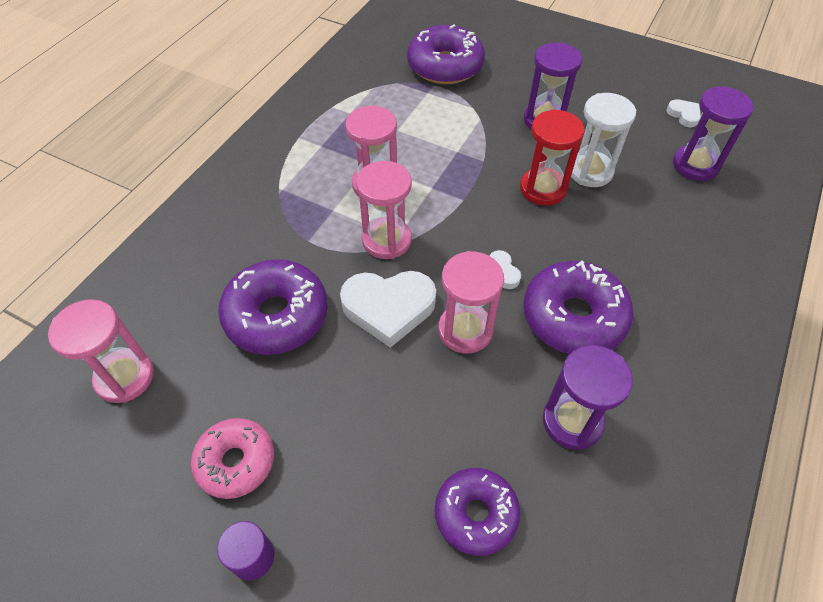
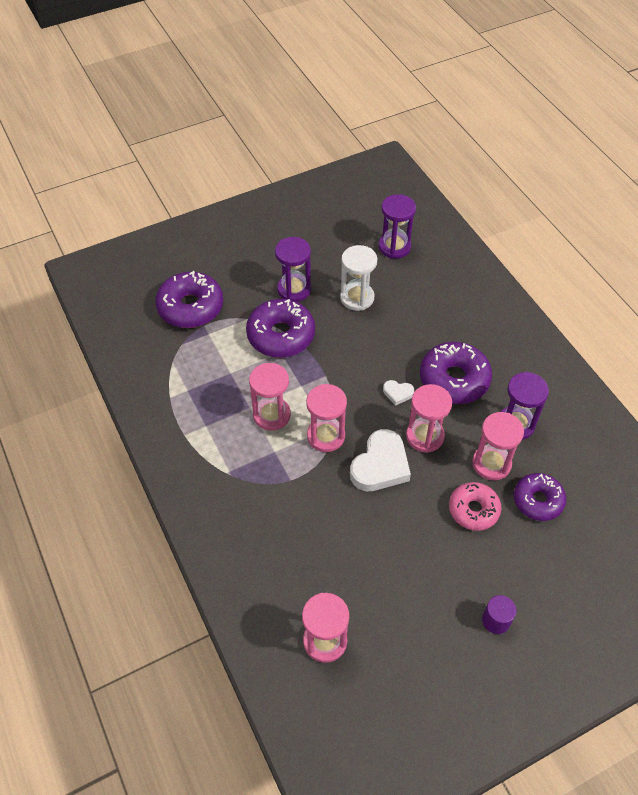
camera: 55 degrees left, 0 degrees up
pink donut [191,418,274,499] -> pink donut moved to [449,482,501,531]
purple donut [218,259,328,355] -> purple donut moved to [246,299,315,358]
red hourglass [520,109,585,206] -> none
white heart [667,99,701,127] -> none
none -> pink hourglass [472,412,524,480]

